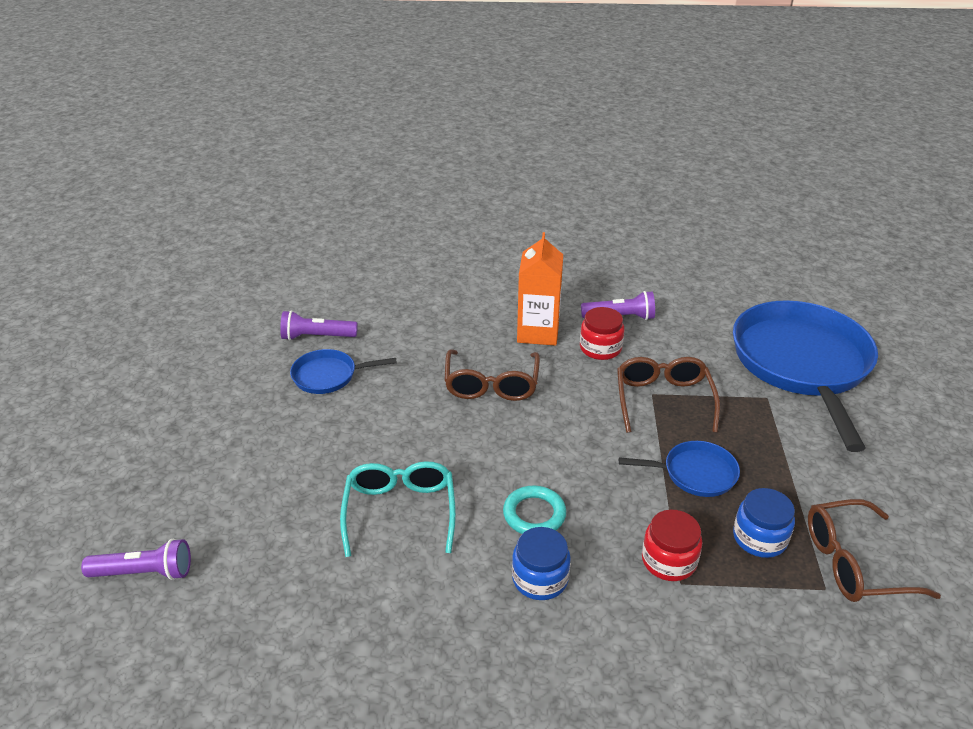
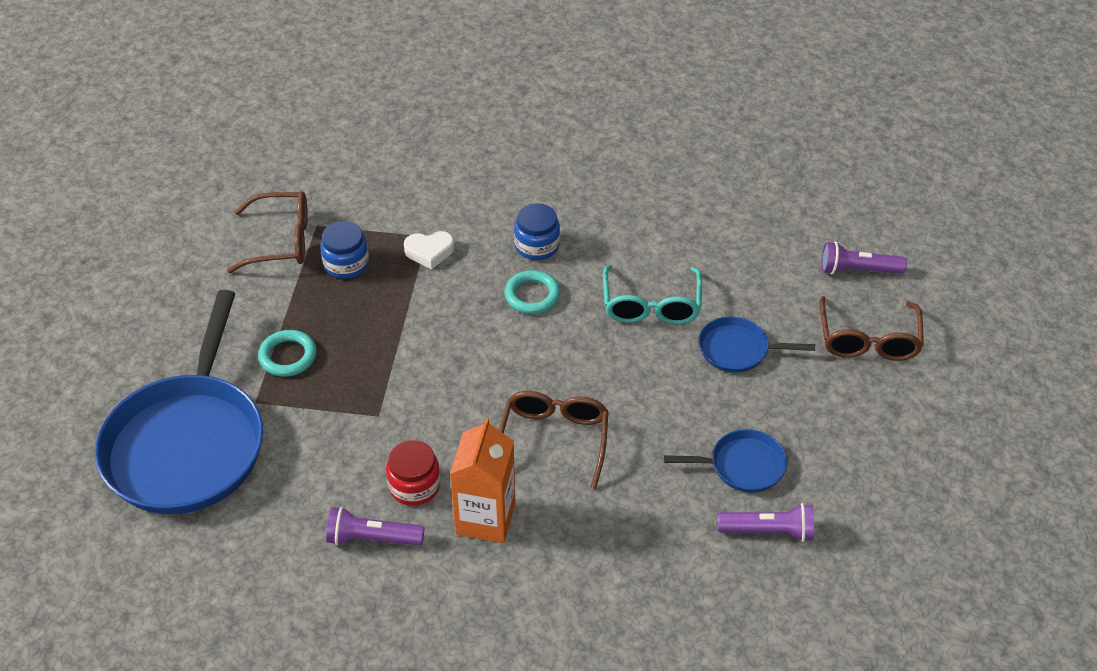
camera: 175 degrees left, 10 degrees up
brown glasses [617,357,720,433] -> brown glasses moved to [819,296,924,361]
blue pan [619,441,740,497] -> blue pan moved to [699,317,815,373]
red jar [642,510,702,581] -> white heart [404,231,454,269]
none -> turquoise ring [258,330,317,377]

